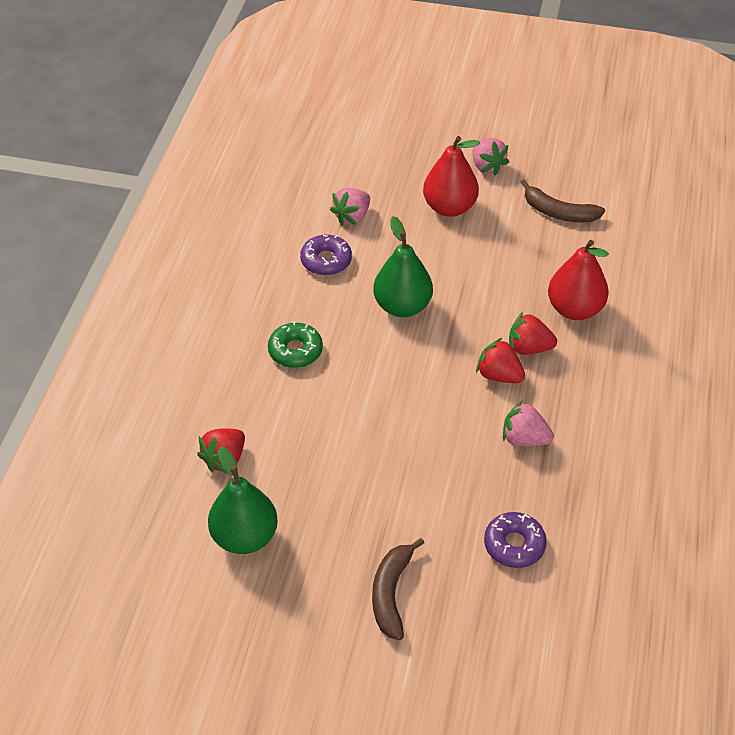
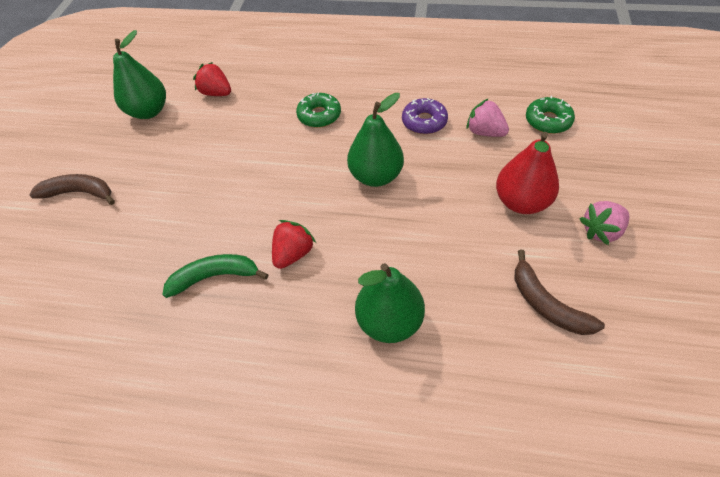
camera: 90 degrees right, 5 degrees up
purple donut [484,512,547,568] -> none
pink strawberry [503,401,554,446] -> green banana [162,254,269,298]
red strawberry [509,312,557,355] -> none
brown banana [521,179,605,222] -> brown banana turned 60 degrees counterclockwise [515,250,605,335]
red pear [548,240,609,320] -> green pear [355,263,425,343]
none -> green donut [526,96,575,134]

